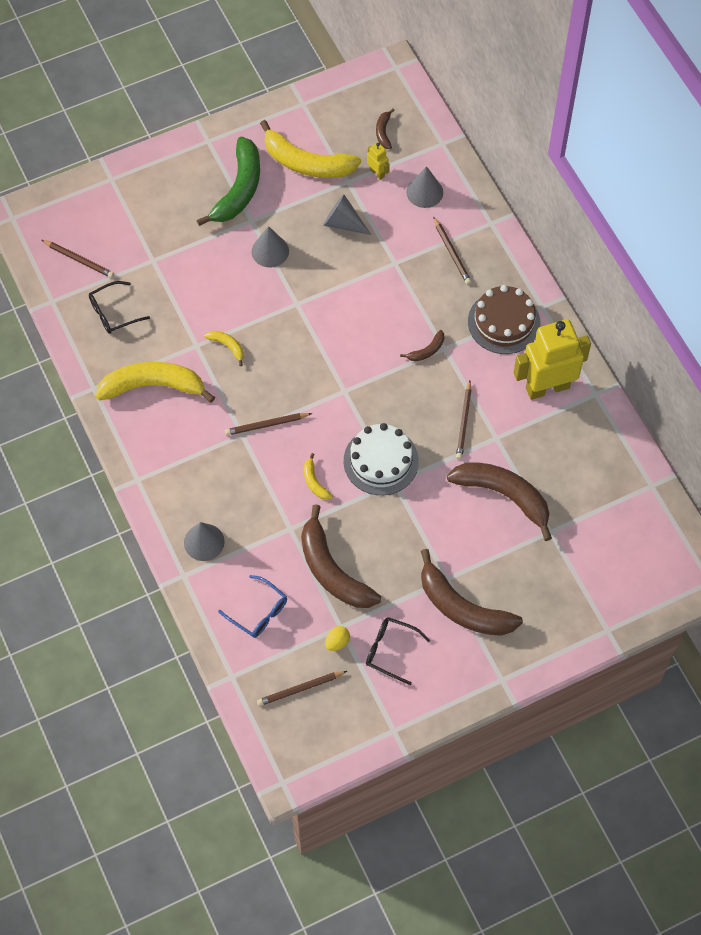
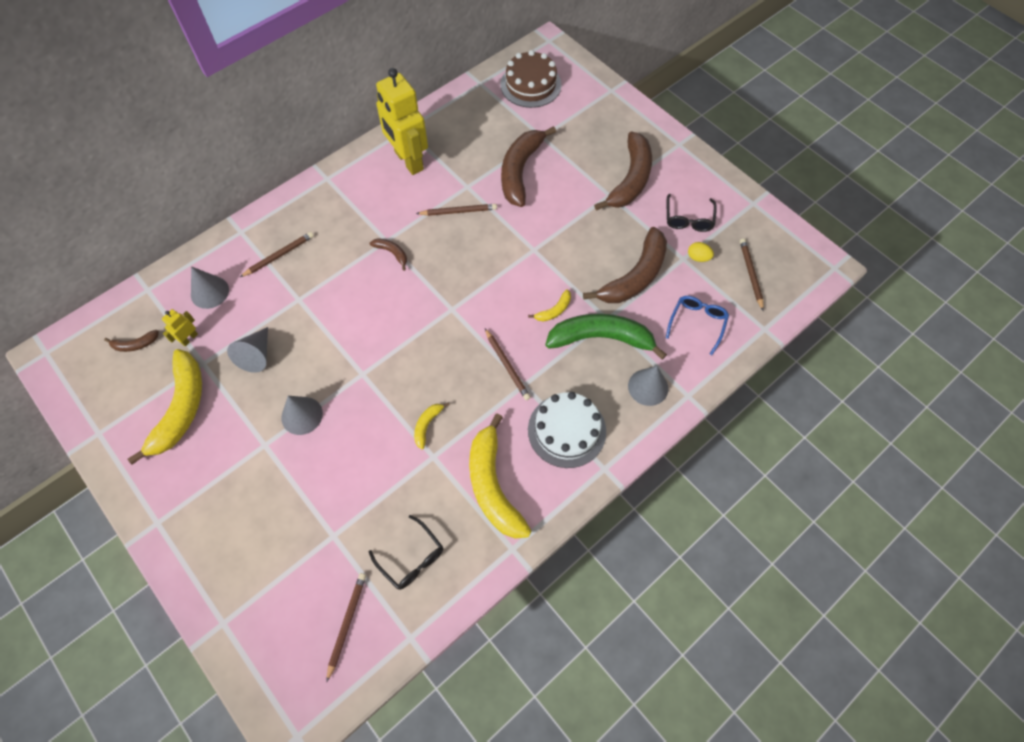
camera: 105 degrees left, 0 degrees up
green banana [197,137,260,226] -> green banana moved to [545,313,667,360]
brown pencil [257,671,347,706] -> brown pencil turned 150 degrees counterclockwise [740,238,764,310]
white cake [344,423,419,495] -> white cake moved to [528,392,606,468]
brown cake [468,285,540,354] -> brown cake moved to [500,50,562,108]

